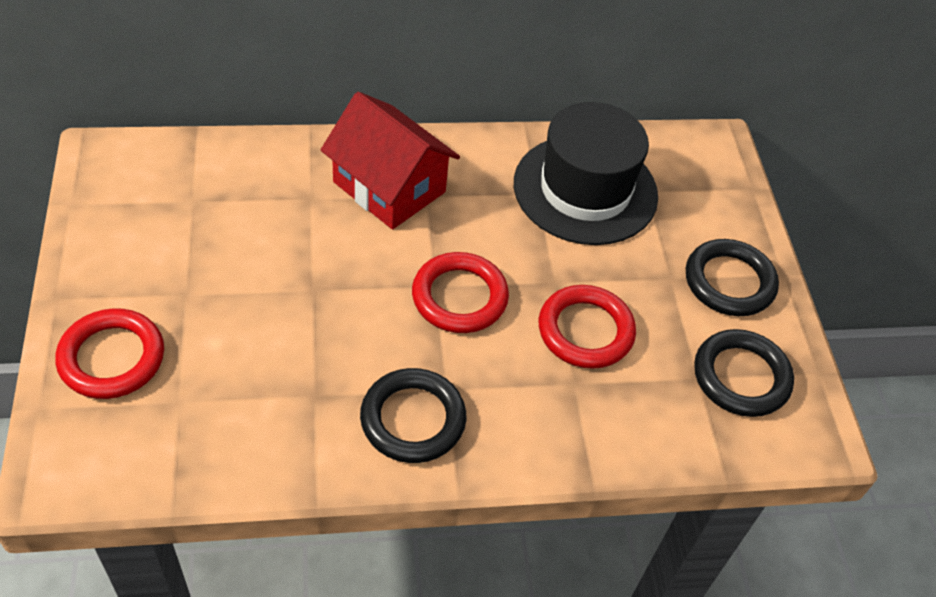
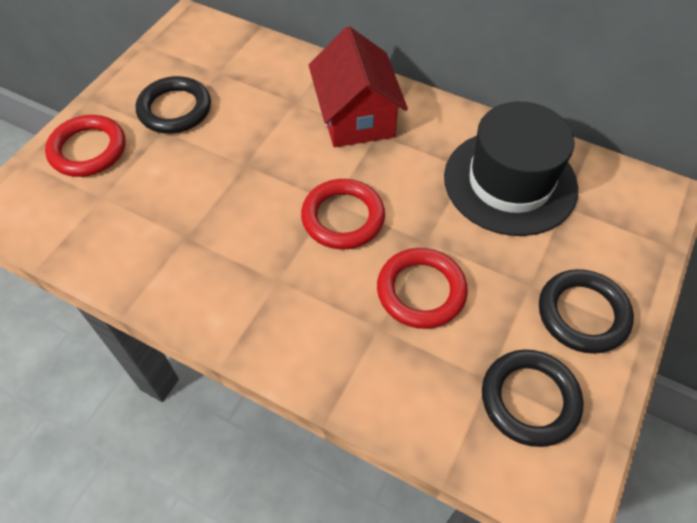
camera: 40 degrees right, 5 degrees up
black ring [360,368,466,463] -> black ring moved to [136,76,211,134]

